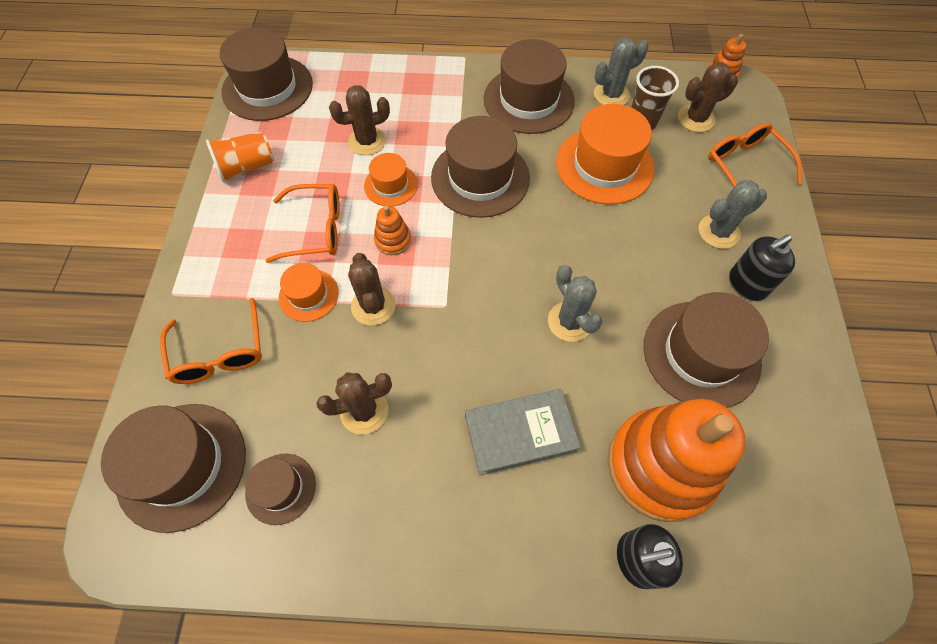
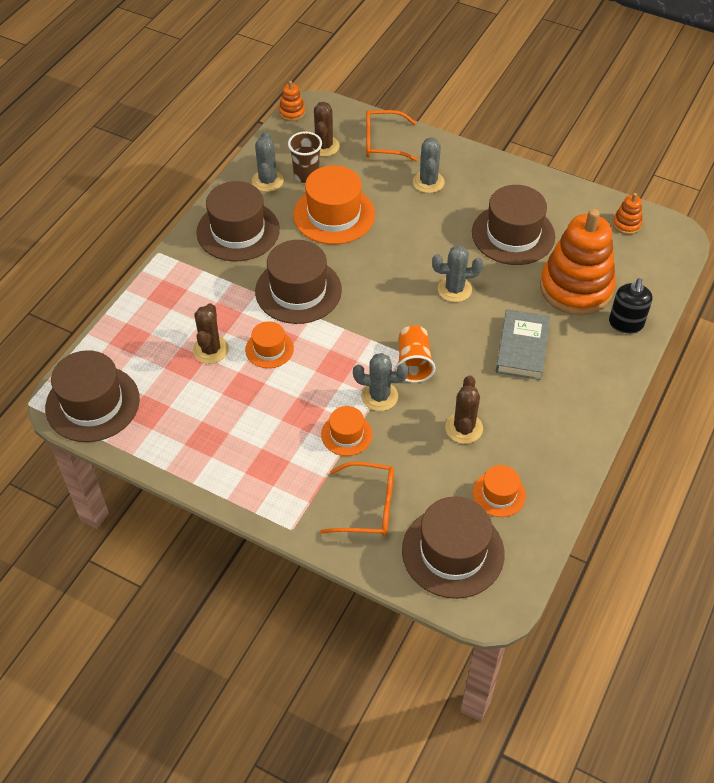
camera: 65 degrees left, 10 degrees down
orange cup [206,132,274,182] -> orange cup moved to [396,325,435,383]
brown hat [245,454,316,525] -> orange hat [473,465,526,517]
orange glasses [265,184,340,263] -> none
brown cactus [348,253,396,325] -> grey cactus [353,353,409,411]
orange stacking toy [374,206,411,255] -> orange stacking toy moved to [612,193,642,235]
black soap dispenser [729,235,795,301] -> none

